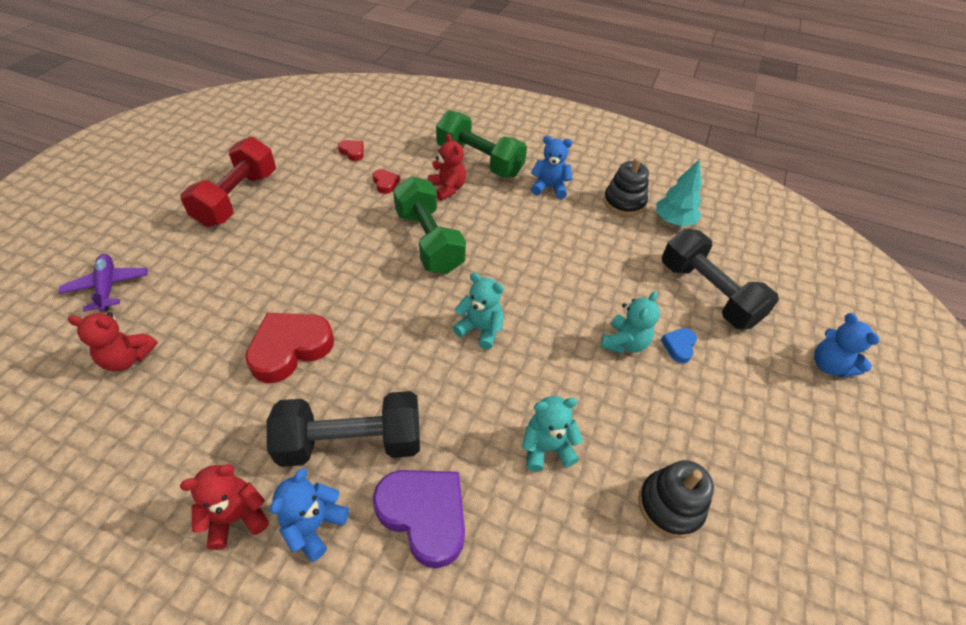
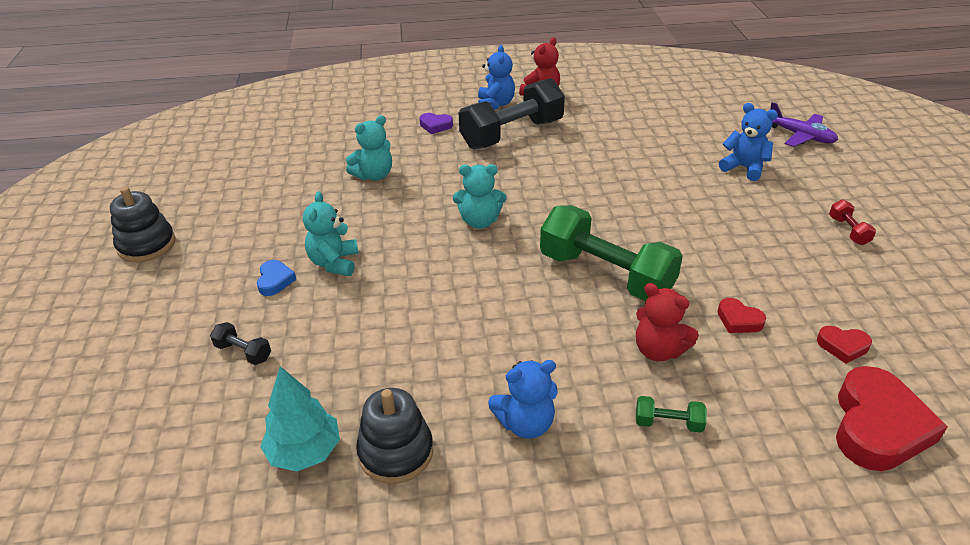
camera: 155 degrees right, 10 degrees down
red teddy bear [68,312,158,371] -> none
red dumbbell [180,137,276,227] -> red dumbbell [829,199,876,245], size x0.41
red heart [245,313,334,383] -> red heart moved to [836,366,948,471]
purple heart [373,470,465,568] -> purple heart [419,113,453,134], size x0.48
green dumbbell [436,110,527,178] -> green dumbbell [636,396,707,433], size x0.41
black stacking toy [638,460,714,538] -> black stacking toy moved to [110,187,175,262]
black dumbbell [662,228,779,329] -> black dumbbell [210,322,271,365], size x0.41
blue teddy bear [814,313,879,377] -> blue teddy bear moved to [719,103,778,181]

